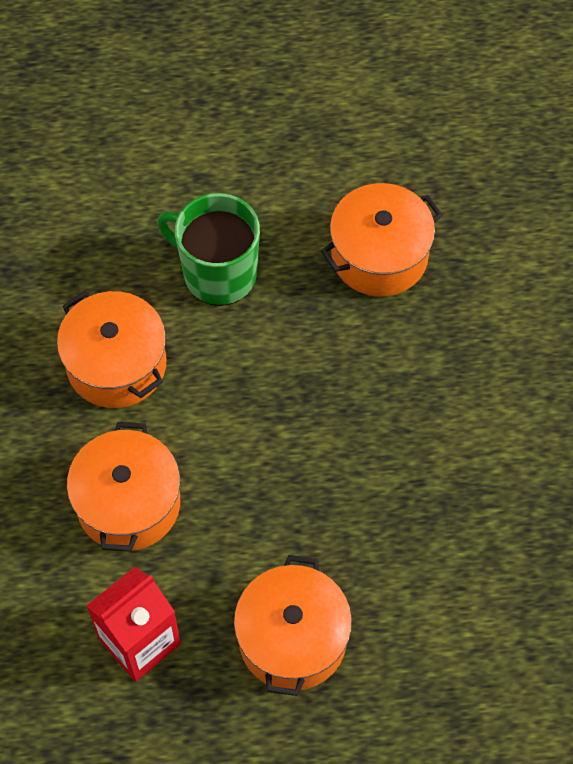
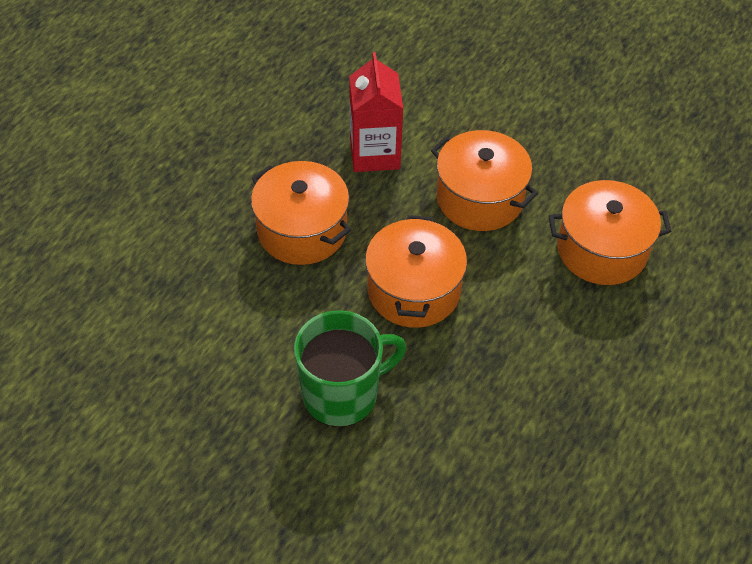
camera: 125 degrees right, 10 degrees down
green mug [157,193,260,306] -> green mug moved to [294,310,407,427]
orange pot [321,183,443,297] -> orange pot moved to [365,215,467,328]

